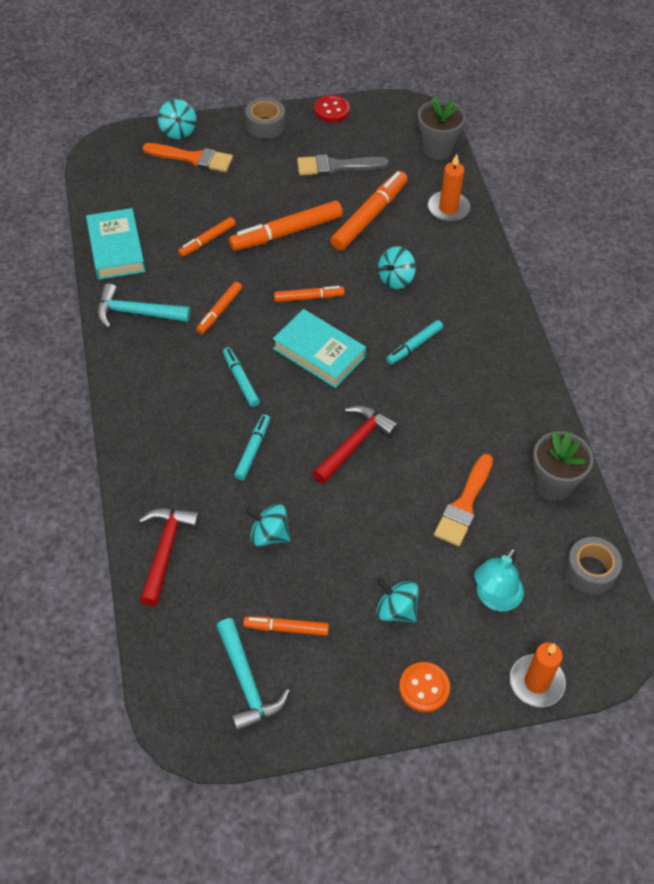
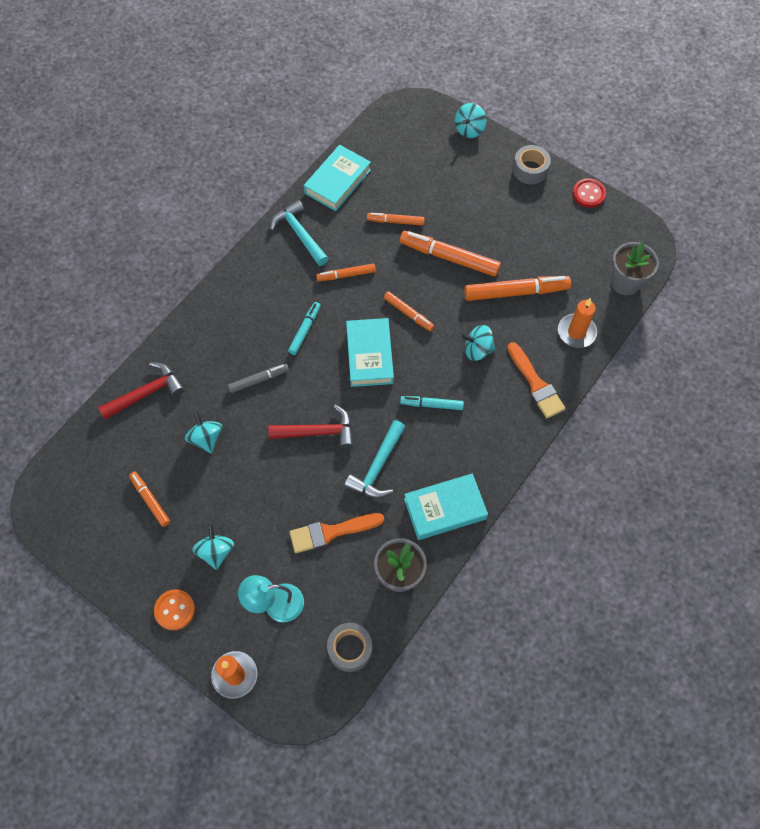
camera: 50 degrees right, 10 degrees up
orange brush [143,143,233,172] -> orange brush moved to [507,342,566,418]
turquoise hammer [216,618,290,733] -> turquoise hammer moved to [344,420,405,499]
turquoise marker [234,414,270,480] -> grey marker [228,363,289,393]
grey brush [297,155,389,176] -> none
none -> turquoise book [404,473,488,540]

